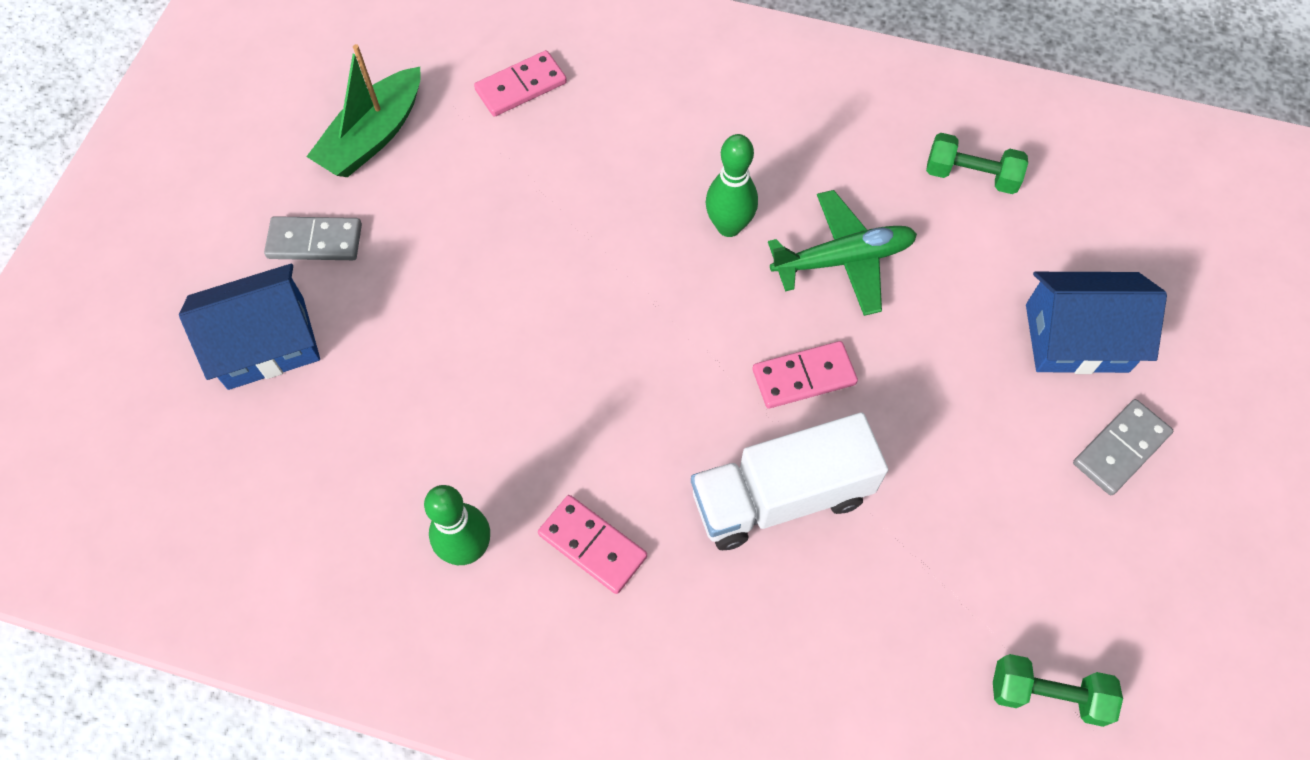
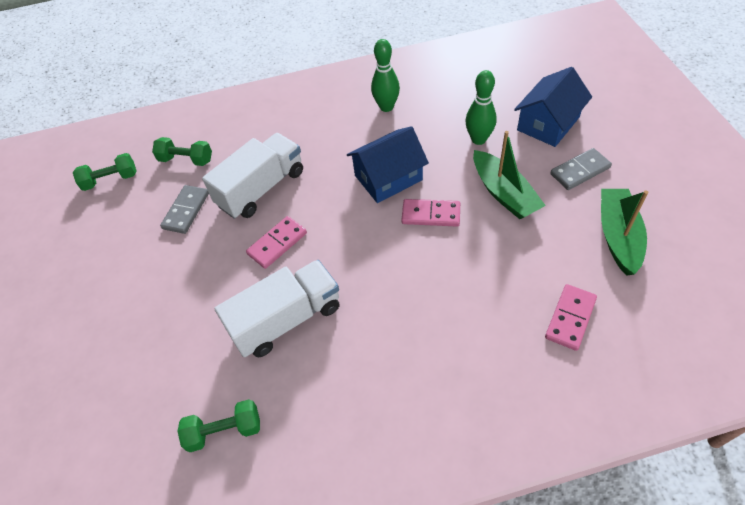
camera: 155 degrees right, 10 degrees down
pink domino [538,495,647,594] -> pink domino moved to [402,199,460,226]
green bowling pin [705,134,758,237] -> green bowling pin moved to [465,70,497,145]
green plane [768,190,917,316] -> white truck [214,260,340,357]
blue house [1026,272,1167,374] -> blue house moved to [347,126,429,203]
grey domino [1073,399,1173,495] -> grey domino moved to [160,185,209,234]
none -> green dumbbell [152,137,212,166]
none -> green boat [473,131,546,219]

